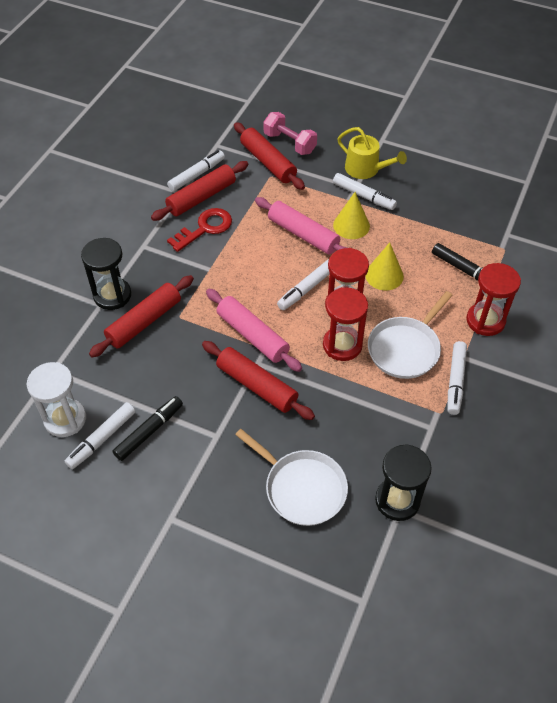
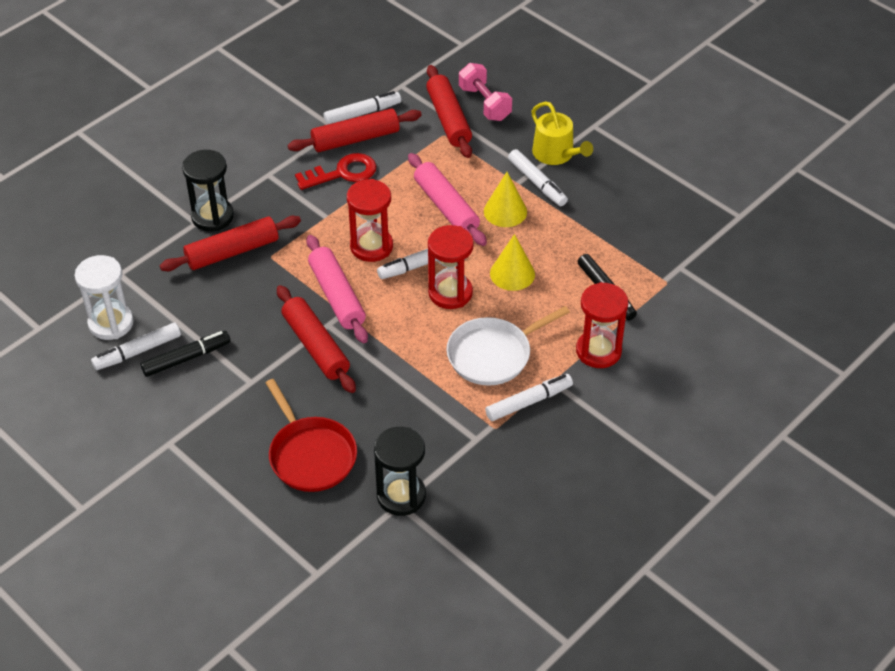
camera: 20 degrees right, 5 degrees down
white pan [235,429,348,526] -> red pan [266,379,357,492]
red hourglass [323,287,368,361] -> red hourglass moved to [347,179,393,262]
white marker [448,341,467,415] -> white marker turned 150 degrees counterclockwise [485,374,573,421]

